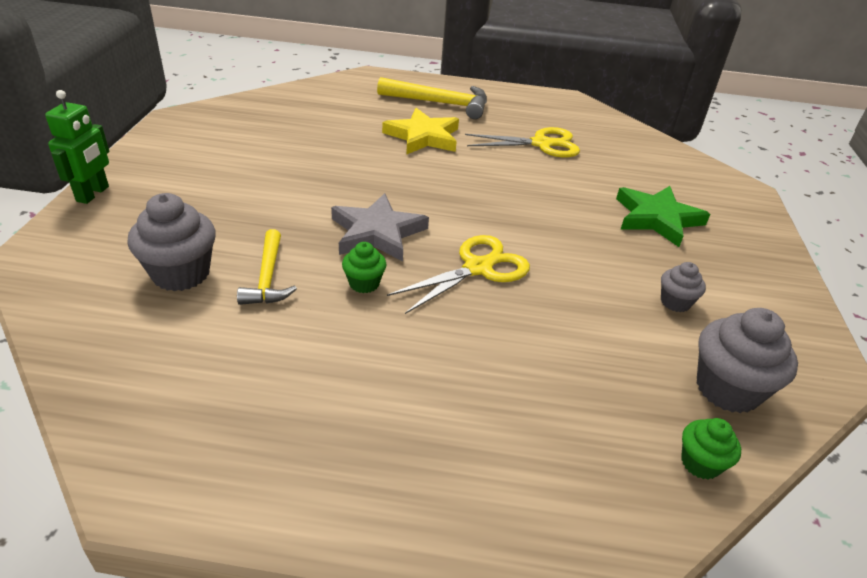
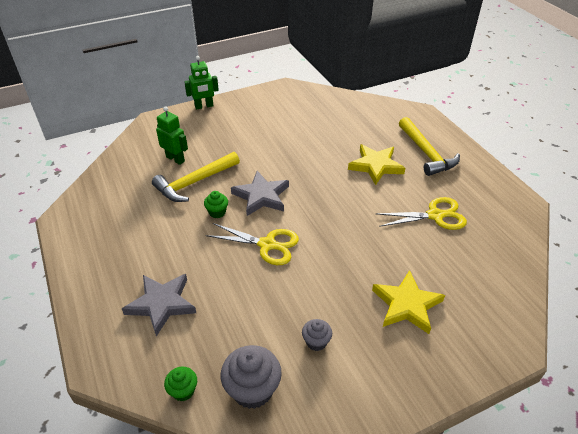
camera: 60 degrees right, 5 degrees up
grey cupcake [127,193,216,291] -> green robot [156,107,188,165]
yellow hammer [237,229,297,305] -> yellow hammer [152,152,240,202], size x1.57
yellow scissors [465,127,580,158] -> yellow scissors turned 60 degrees counterclockwise [375,197,467,230]
green star [616,186,710,247] -> yellow star [372,270,445,334]
none -> grey star [122,274,196,337]

